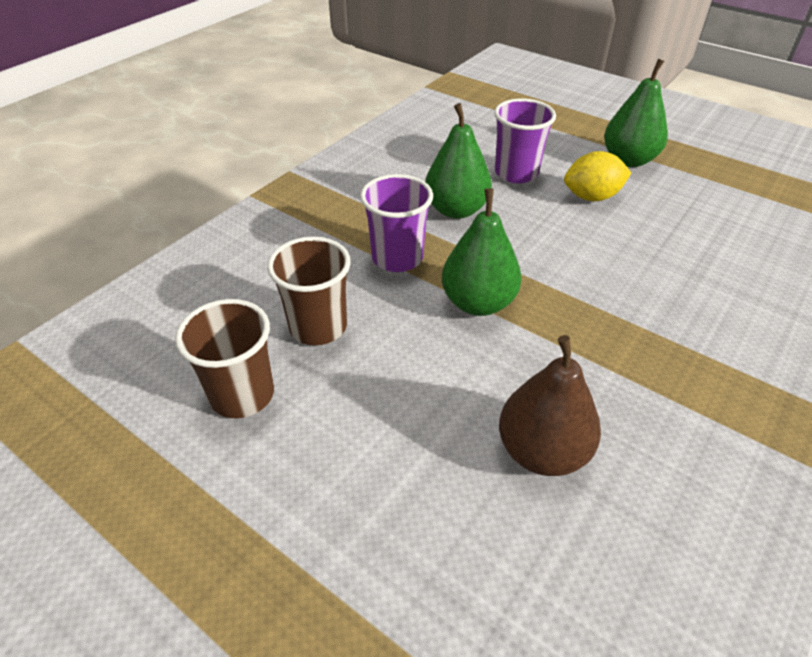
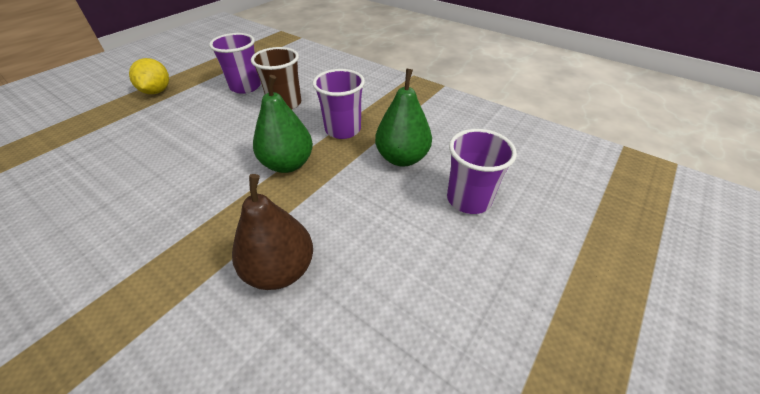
camera: 90 degrees right, 0 degrees up
brown cup [175,299,274,419] -> purple cup [209,33,261,94]
brown pear [499,335,601,476] -> brown pear moved to [232,174,313,290]
yellow lemon [564,151,631,201] -> yellow lemon moved to [129,58,169,94]
green pear [604,59,668,167] -> none

